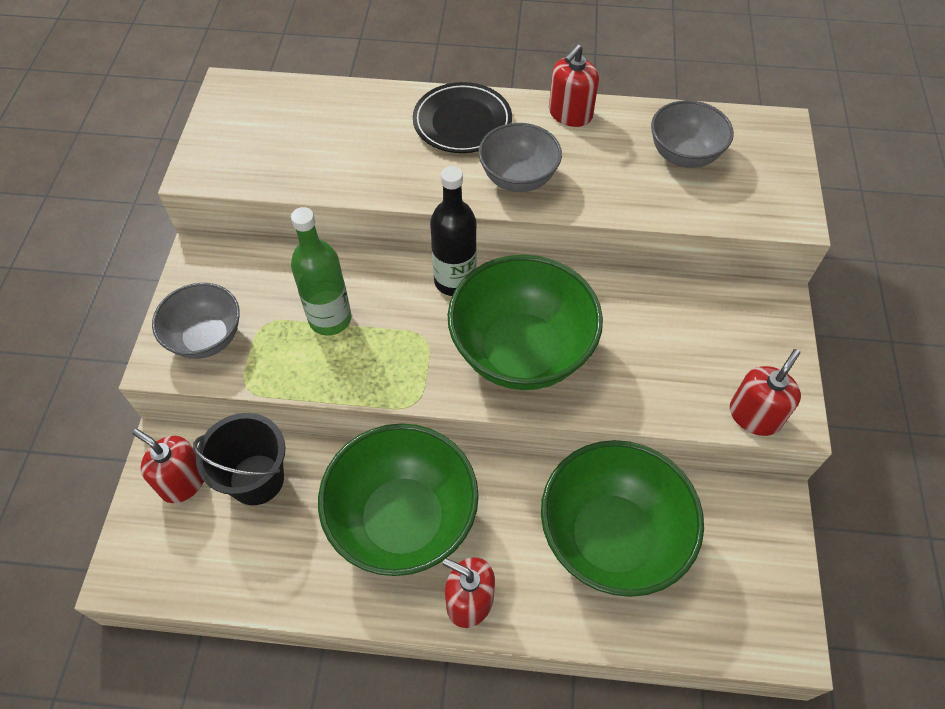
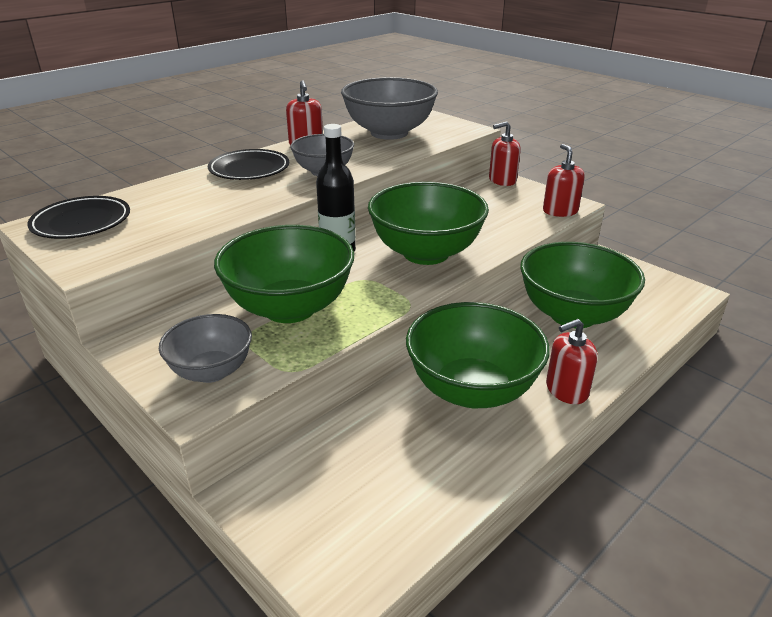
camera: 50 degrees left, 25 degrees down
red soap dispenser [132,429,204,503] -> red soap dispenser moved to [489,121,521,186]
black bucket [193,413,285,505] -> none
green bottle [291,207,351,335] -> green bowl [214,225,354,323]
grey bowl [651,100,734,168] -> grey bowl [341,77,438,140], size x1.72
none -> black plate [27,196,130,239]

